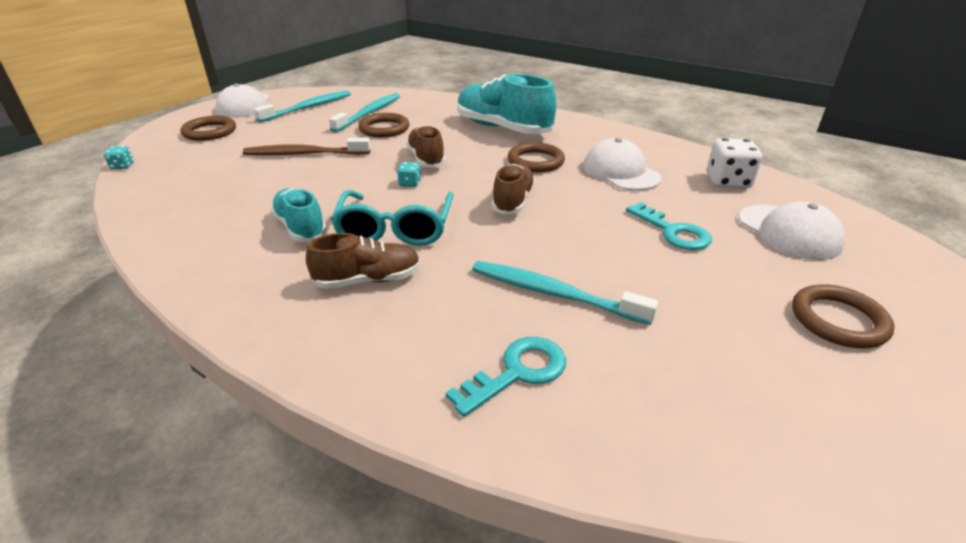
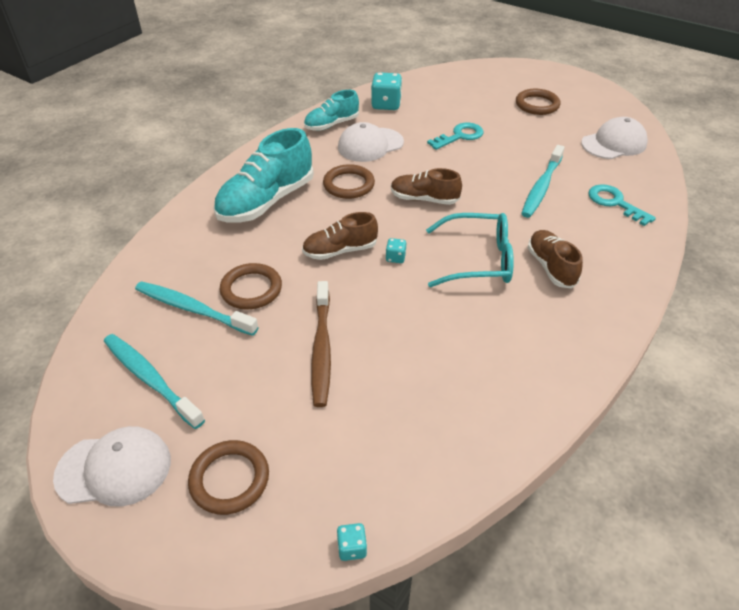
camera: 90 degrees left, 10 degrees up
turquoise shoe [270,188,327,242] -> turquoise shoe moved to [304,90,359,131]
white dice [707,138,762,188] -> turquoise dice [371,72,402,110]
white cap [738,201,845,260] -> white cap moved to [581,117,648,159]

